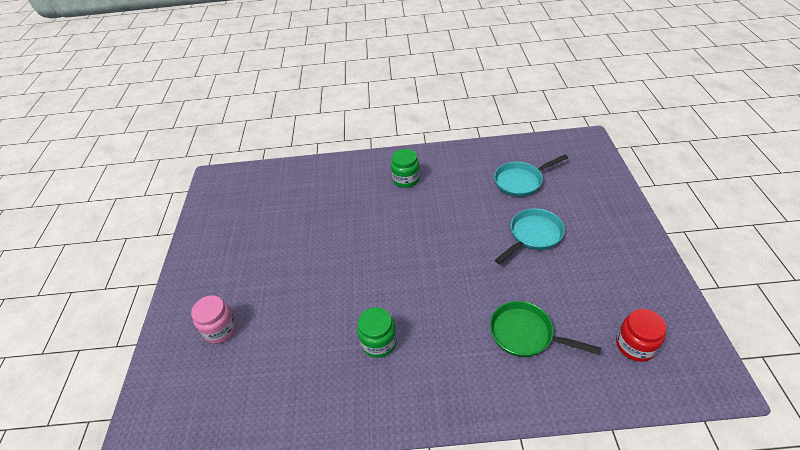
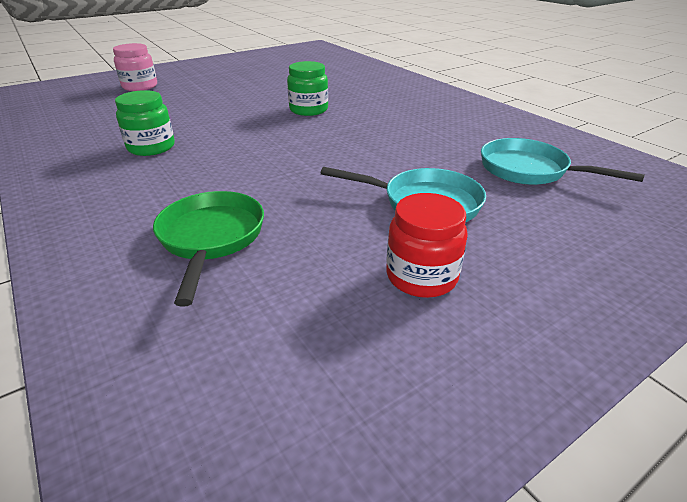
camera: 55 degrees right, 10 degrees down
green jar [391,149,420,188] -> green jar moved to [287,61,328,116]
red jar [616,309,667,362] -> red jar moved to [386,193,468,298]

